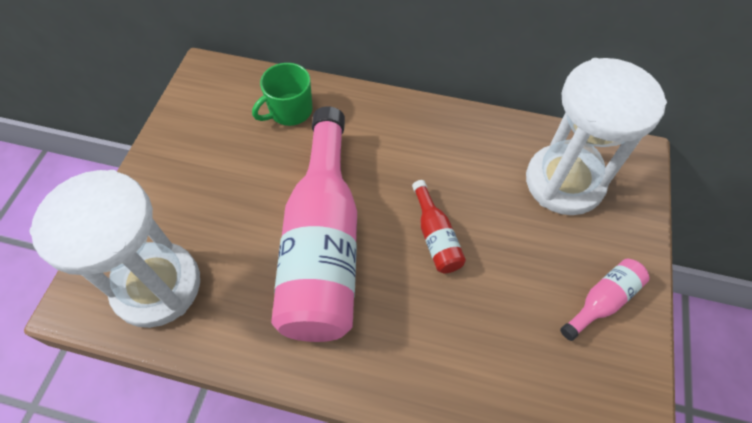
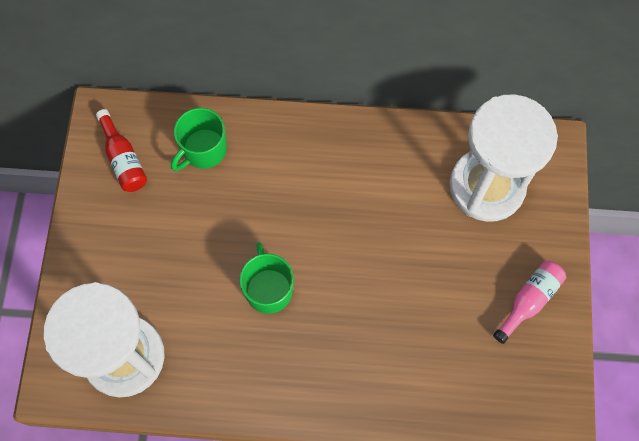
camera: 10 degrees left, 10 degrees up
pink bottle [271,106,357,342] -> green mug [239,242,294,314]
red bottle [412,180,466,273] -> red bottle moved to [96,109,147,192]

